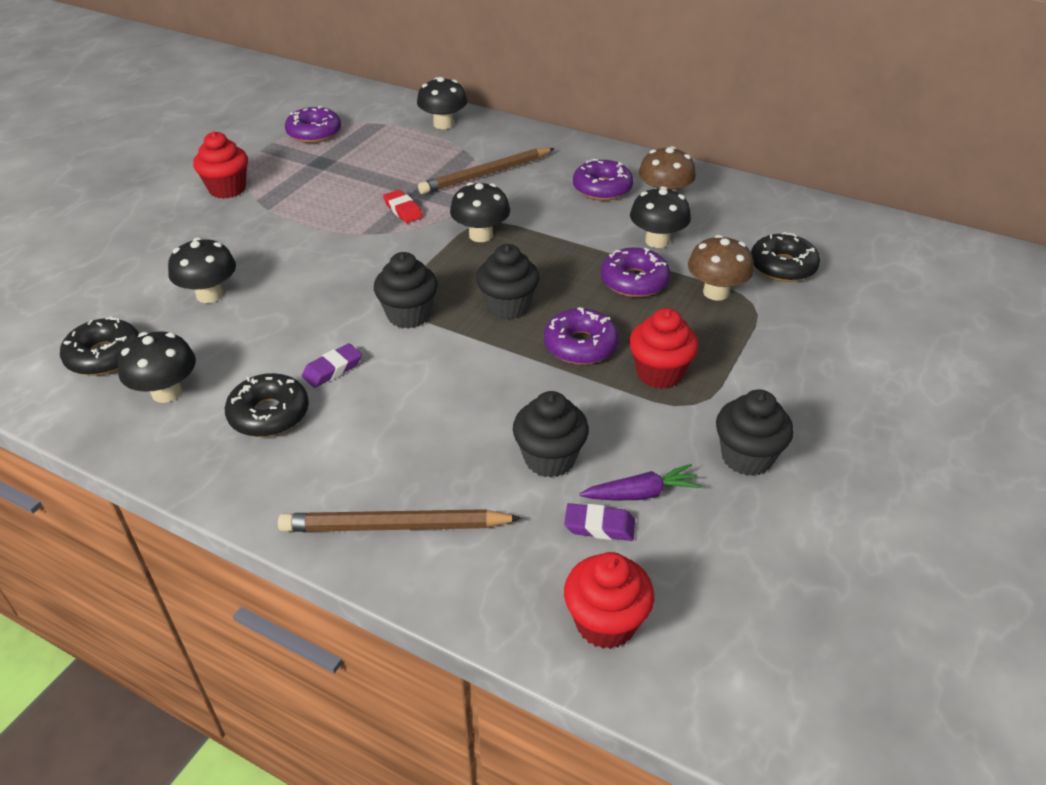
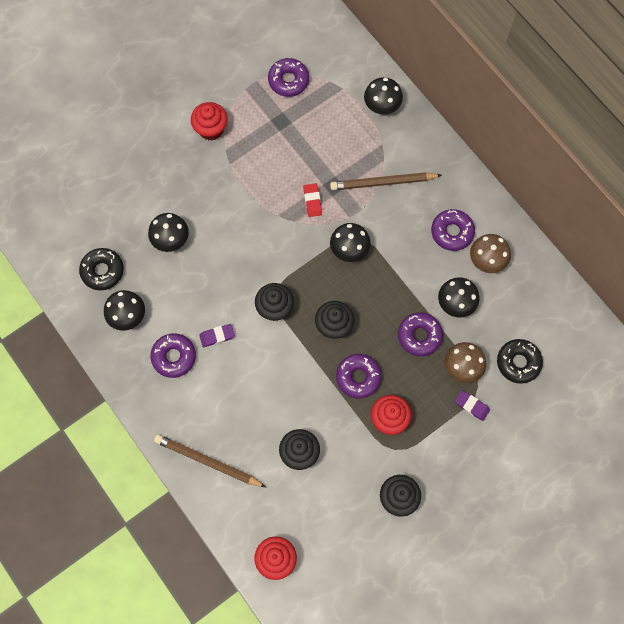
camera: 25 degrees right, 30 degrees up
black donut [225,373,309,437] -> purple donut [150,333,196,378]
purple eraser [564,503,635,541] -> purple eraser moved to [455,390,490,421]
purple carrot [580,464,702,501] -> none

